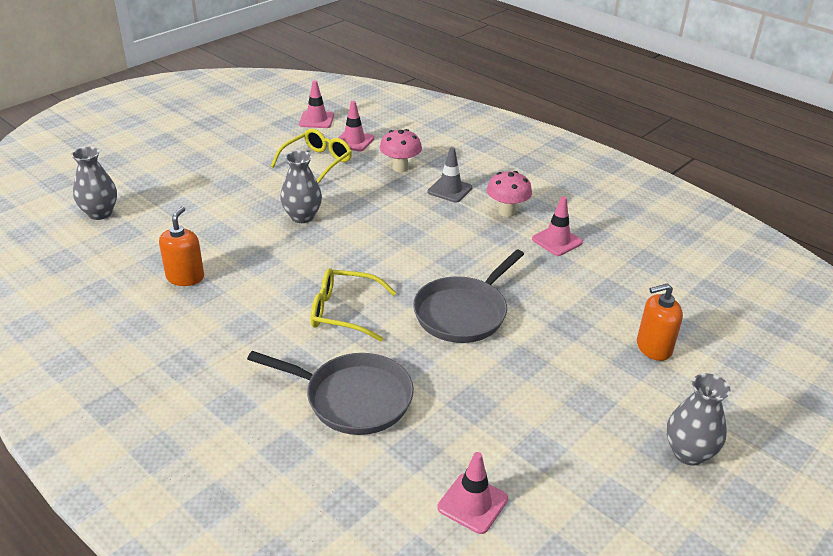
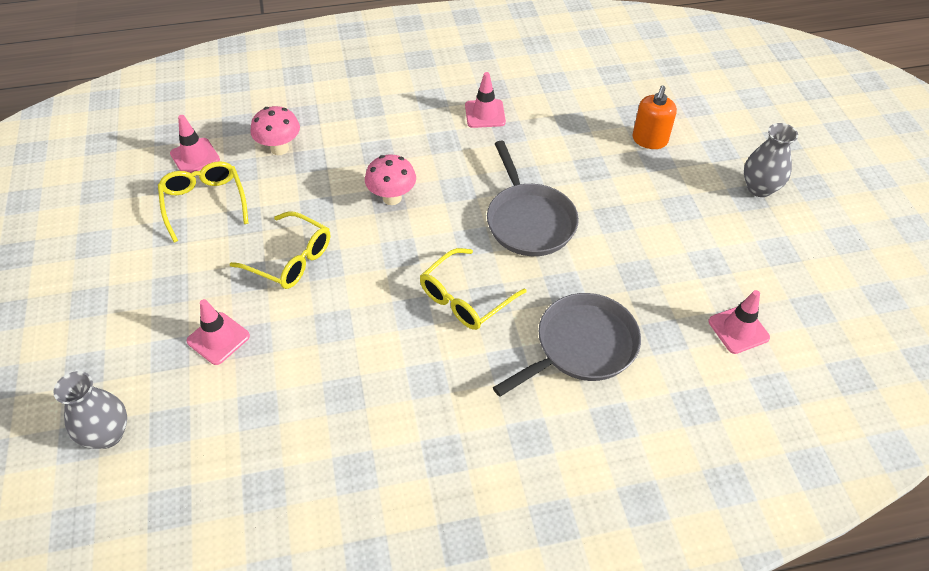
camera: 55 degrees left, 15 degrees up
orange soap dispenser [159,206,204,286] -> none
grey vase [280,150,322,223] -> yellow glasses [230,211,330,289]
pink traffic cone [299,80,334,128] -> pink traffic cone moved to [187,299,250,365]
grey traffic cone [427,147,472,203] -> none
pink mushroom [486,171,532,217] -> pink mushroom moved to [365,155,416,205]

